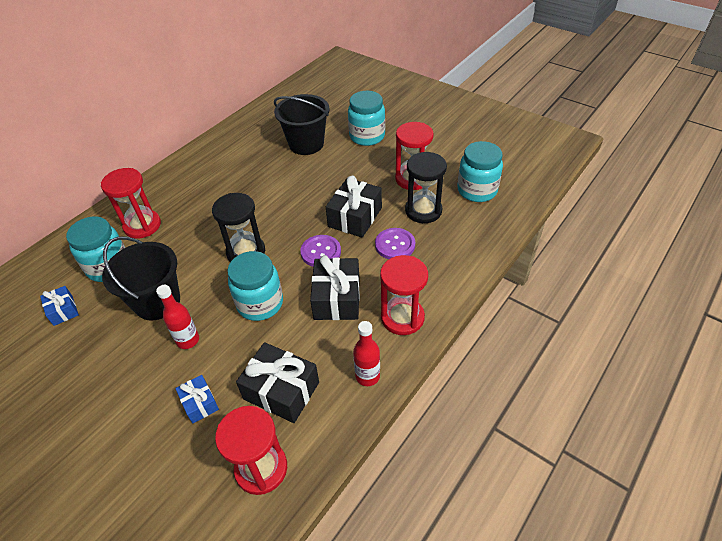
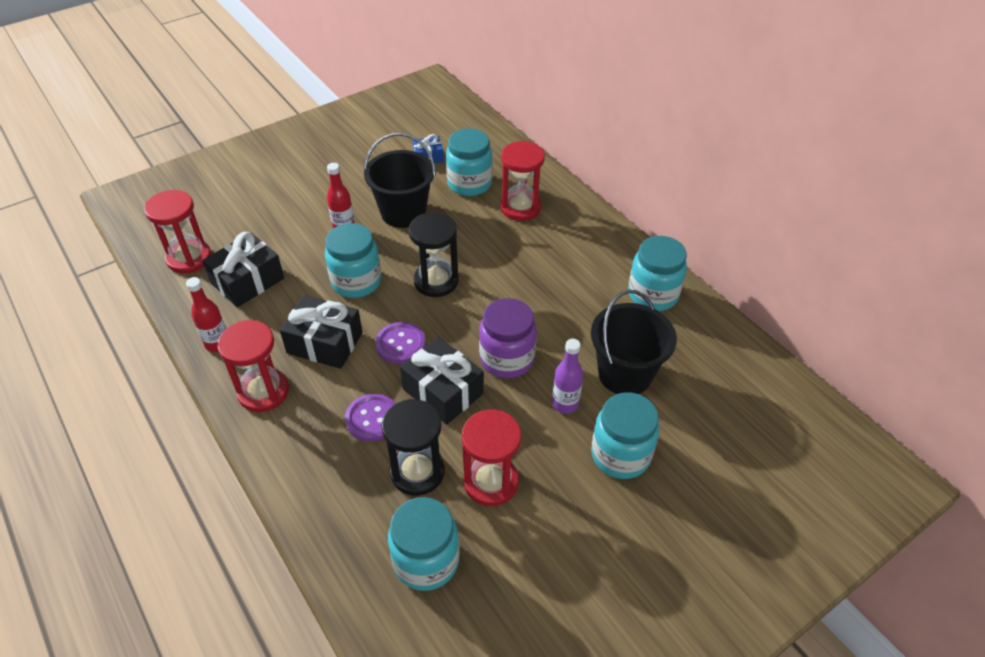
camera: 105 degrees right, 0 degrees up
blue gift [175,375,219,424] -> none
none -> purple jar [479,298,537,378]
none -> purple bottle [552,339,583,414]
none -> turquoise jar [628,236,687,311]

